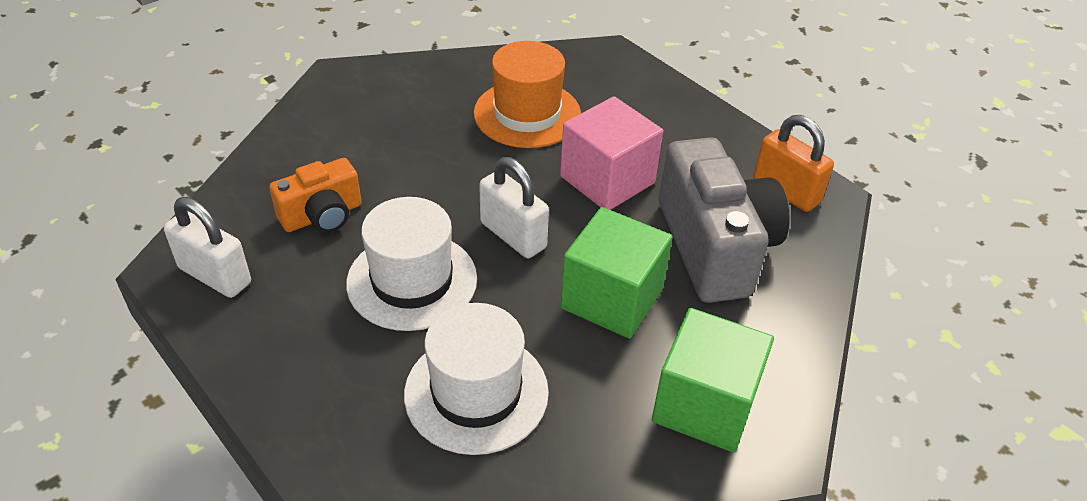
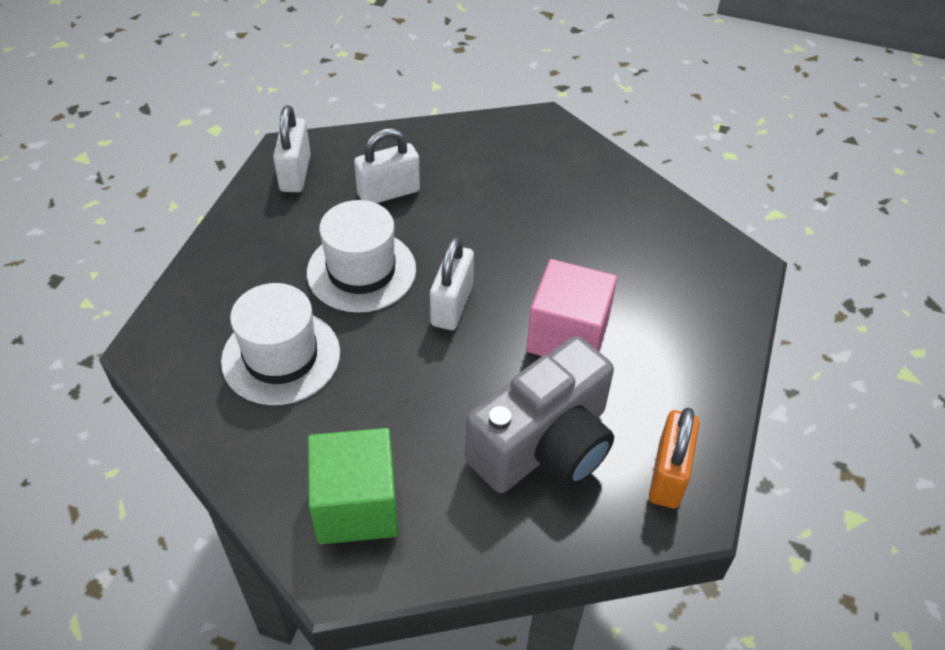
camera: 60 degrees right, 5 degrees up
orange camera [269,158,362,233] -> white padlock [354,128,420,203]
orange hat [474,41,581,148] -> none
green cube [561,207,673,339] -> none

